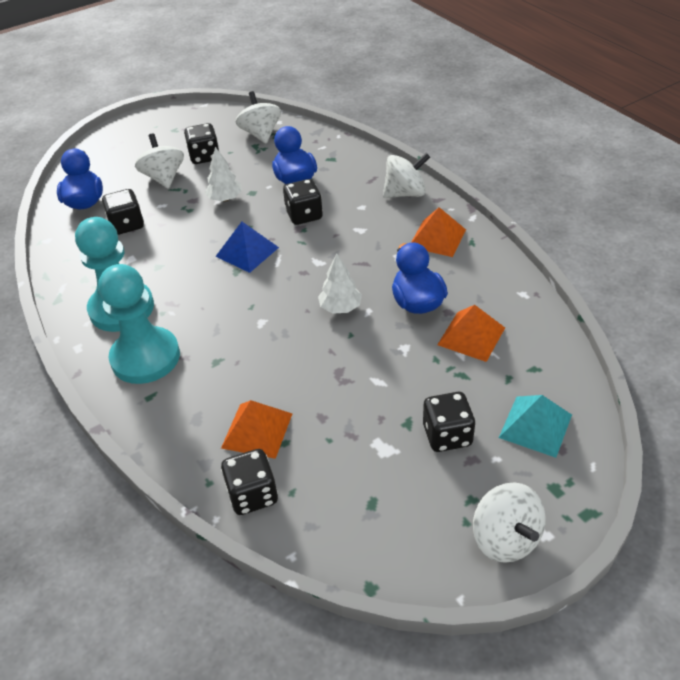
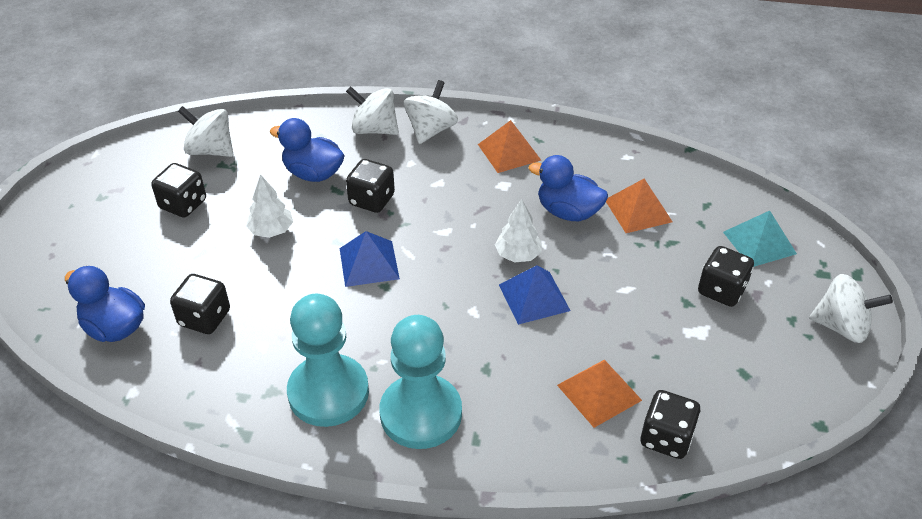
camera: 50 degrees left, 0 degrees up
white spinning top [135,133,184,189] -> white spinning top moved to [346,86,399,135]
none -> blue pyramid [499,265,571,325]

